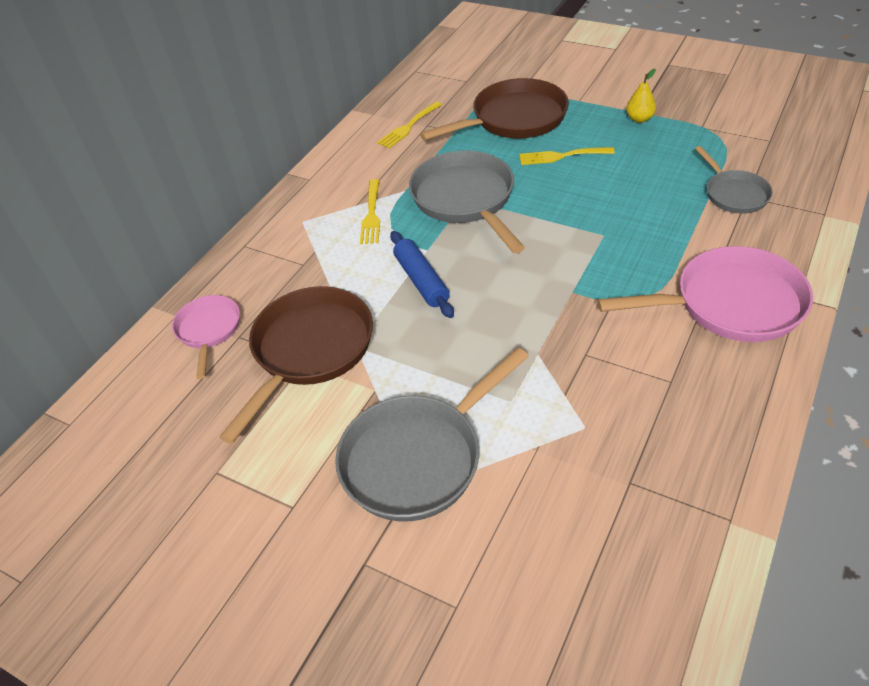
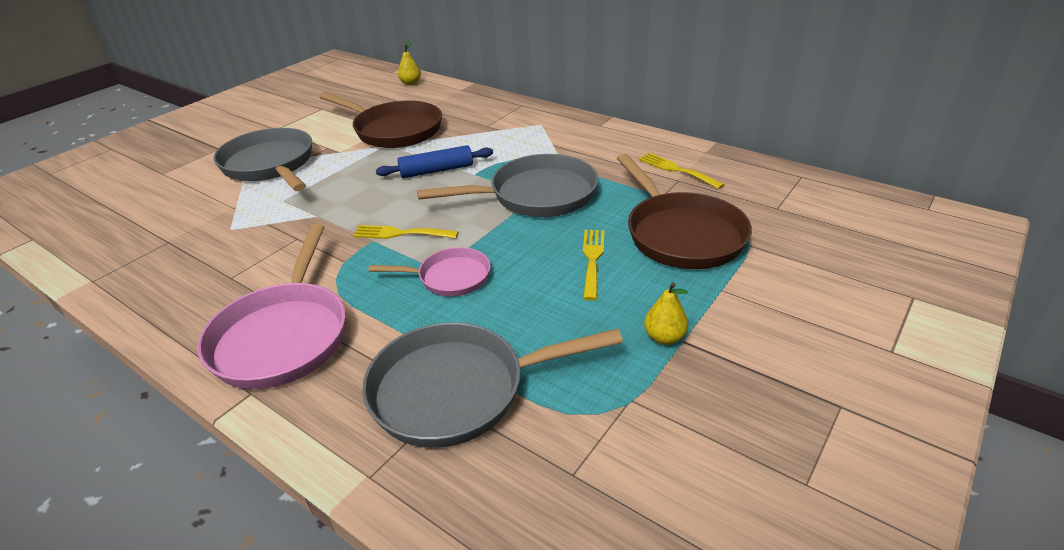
camera: 95 degrees right, 10 degrees down
pink pan [172,295,240,379] -> pink pan moved to [369,247,491,296]
yellow fork [360,179,380,244] -> yellow fork moved to [352,225,459,239]
grey pan [695,146,773,214] -> grey pan [362,322,623,448], size x1.75
none -> yellow pear [398,41,421,85]

